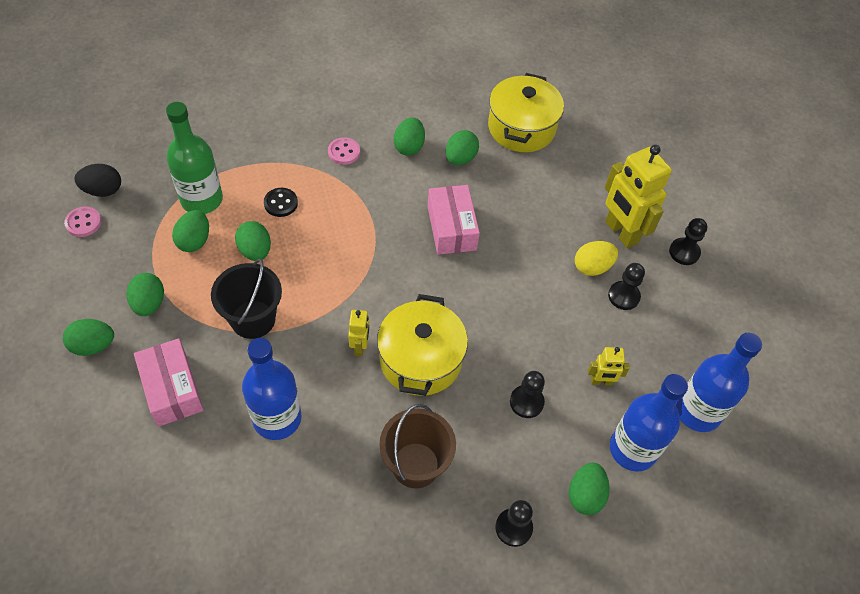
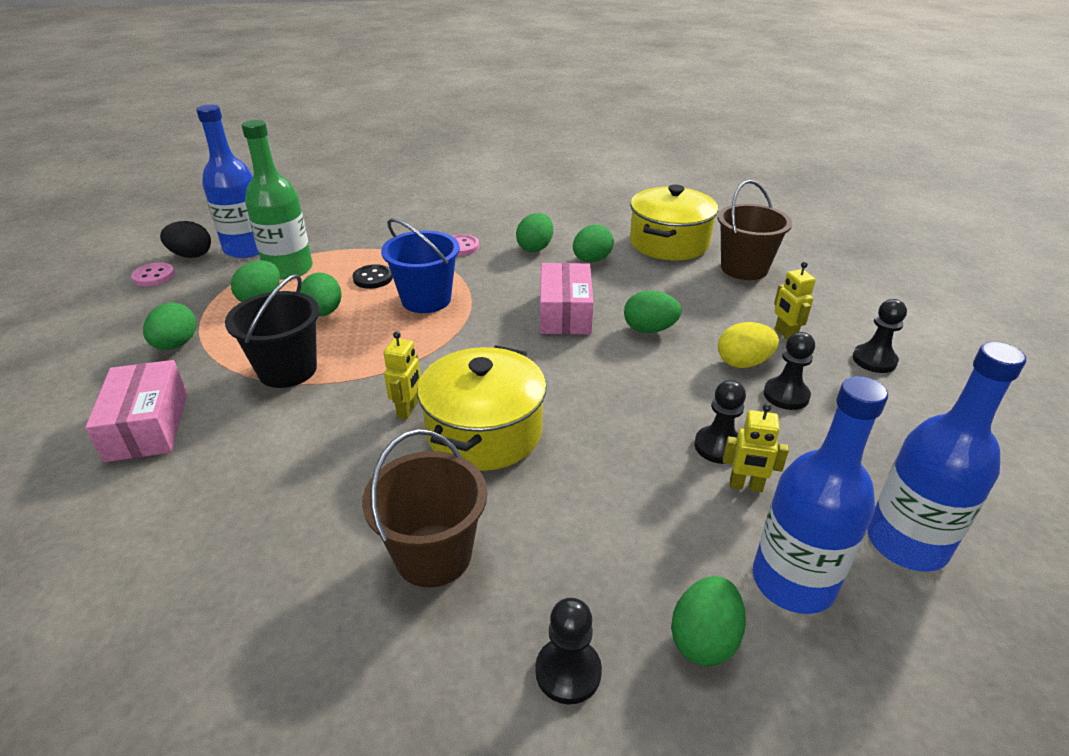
camera: 15 degrees right, 20 degrees down
green egg [63,319,114,356] -> green egg moved to [624,290,682,333]
blue bottle [242,338,302,440] -> blue bottle moved to [196,105,259,258]
black pawn [510,371,545,418] -> black pawn moved to [694,380,746,464]
yellow robot [605,145,672,248] -> yellow robot [774,262,816,340], size x0.49
none -> blue bucket [381,218,460,313]
none -> brown bucket [717,180,792,280]

